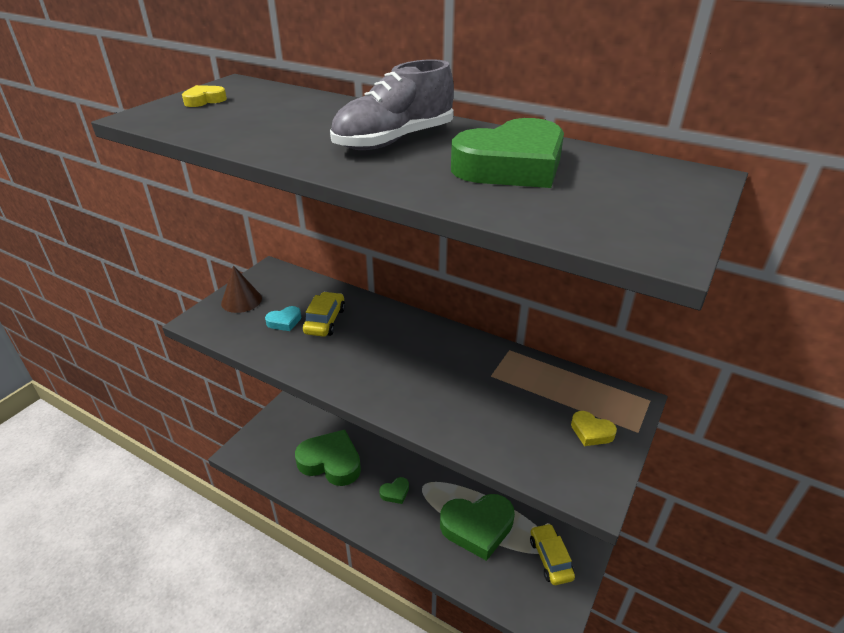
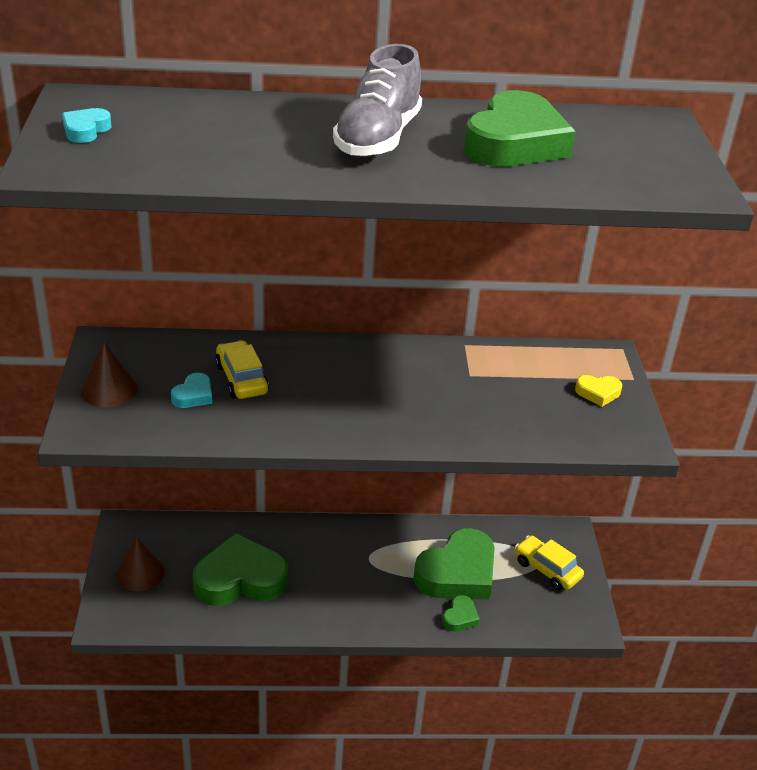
camera: 35 degrees left, 0 degrees up
yellow heart [182,85,227,107] -> turquoise heart [62,108,112,143]
green heart [379,477,409,504] -> green heart moved to [442,595,480,631]
none -> brown cone [116,537,165,592]

